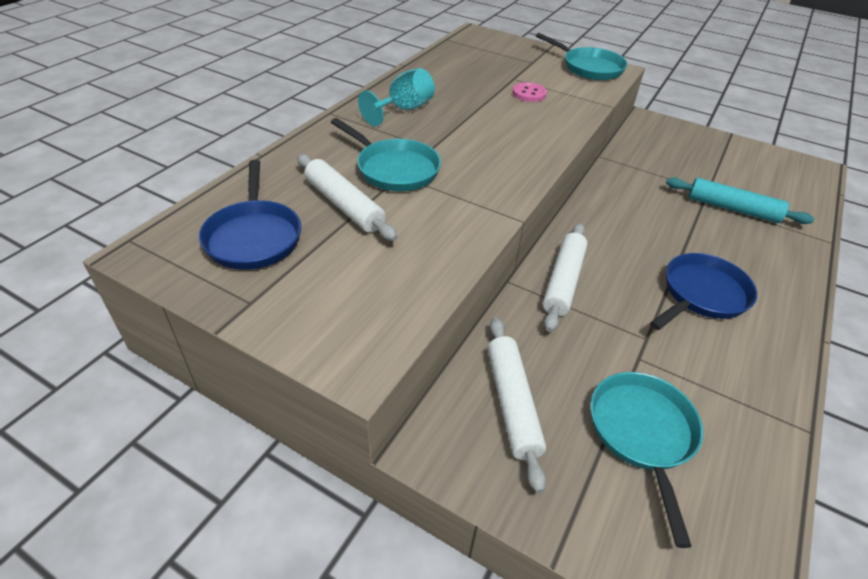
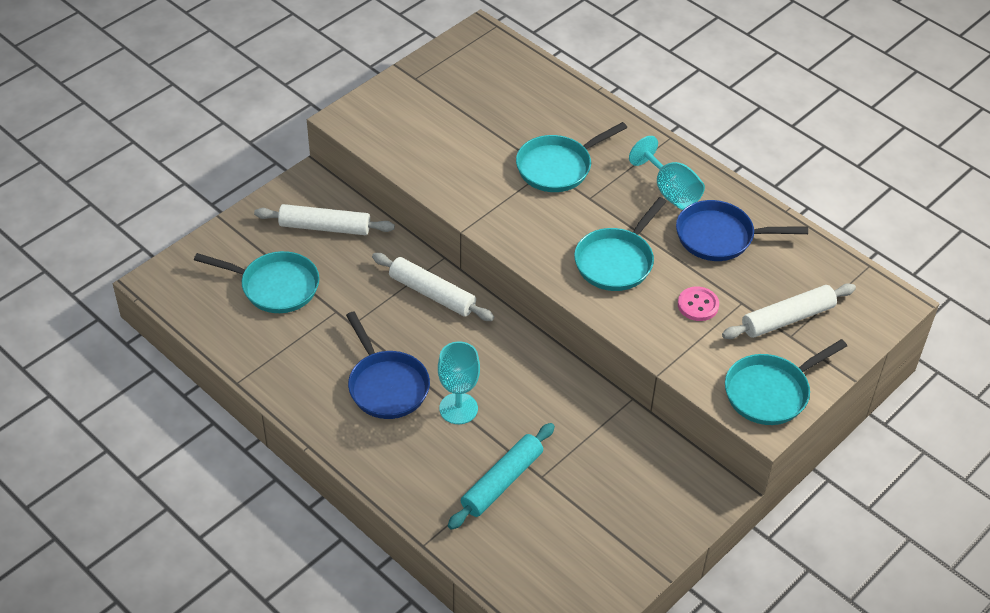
camera: 105 degrees right, 5 degrees up
blue pan [199,160,301,270] -> blue pan moved to [676,200,808,261]
white rolling pin [297,154,398,241] -> white rolling pin moved to [722,283,856,339]
none -> turquoise goblet [438,341,480,424]
none -> turquoise pan [574,197,667,291]

